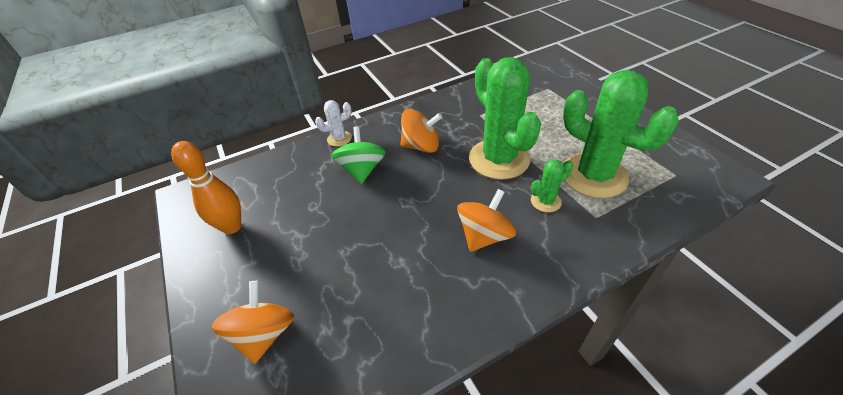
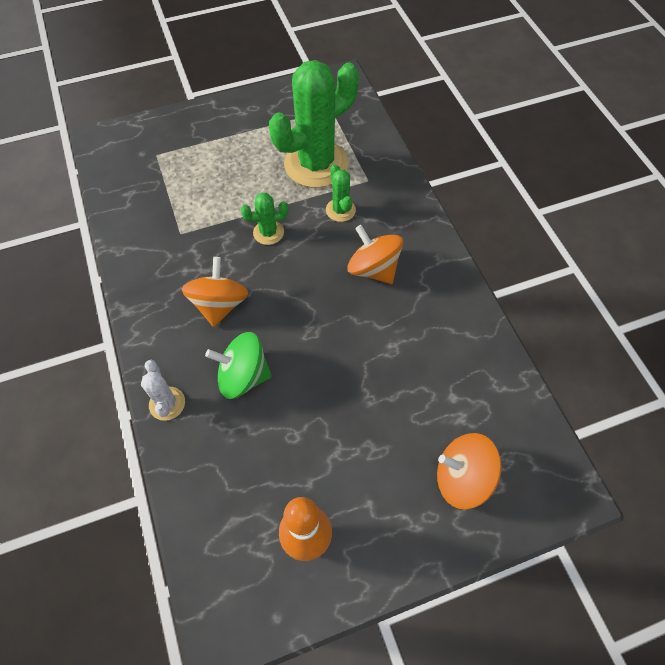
camera: 85 degrees left, 15 degrees up
green cactus [469,57,541,180] -> green cactus [241,193,289,245], size x0.45

